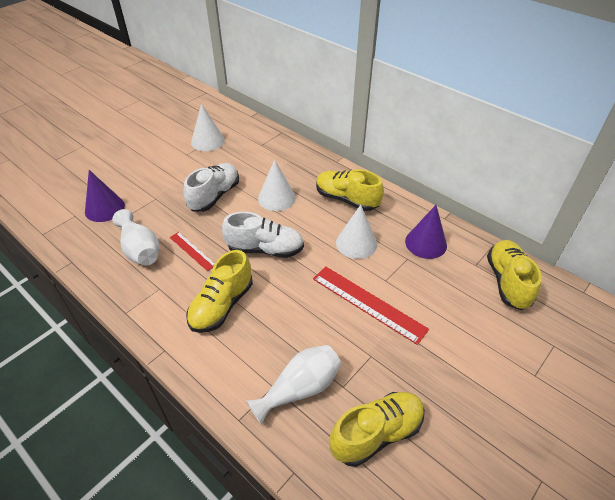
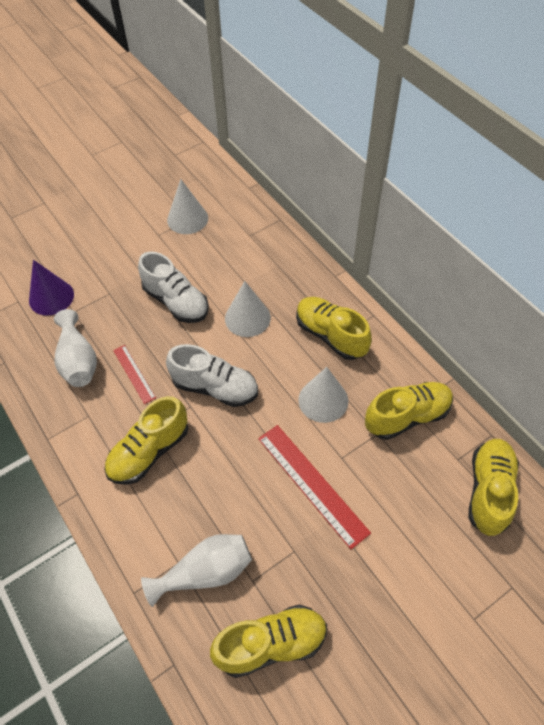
camera: 15 degrees right, 10 degrees up
white shoe [183,163,239,212] -> white shoe turned 90 degrees clockwise [138,252,209,323]
purple cone [405,205,447,259] -> yellow shoe [365,382,453,440]

